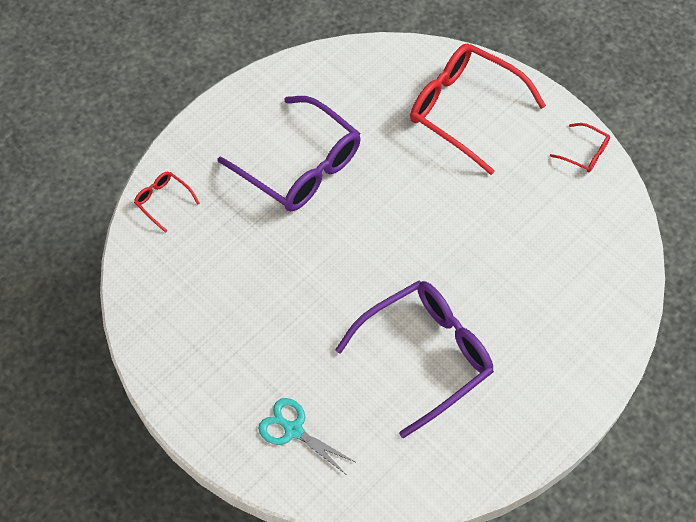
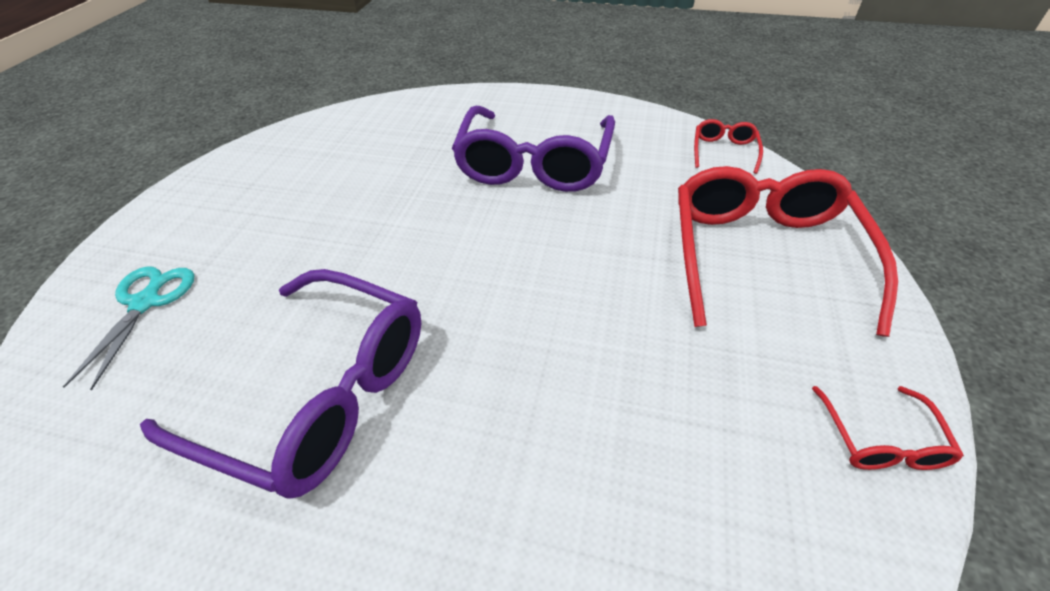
camera: 60 degrees right, 15 degrees down
red glasses [134,172,200,233] -> red glasses moved to [694,119,763,174]

